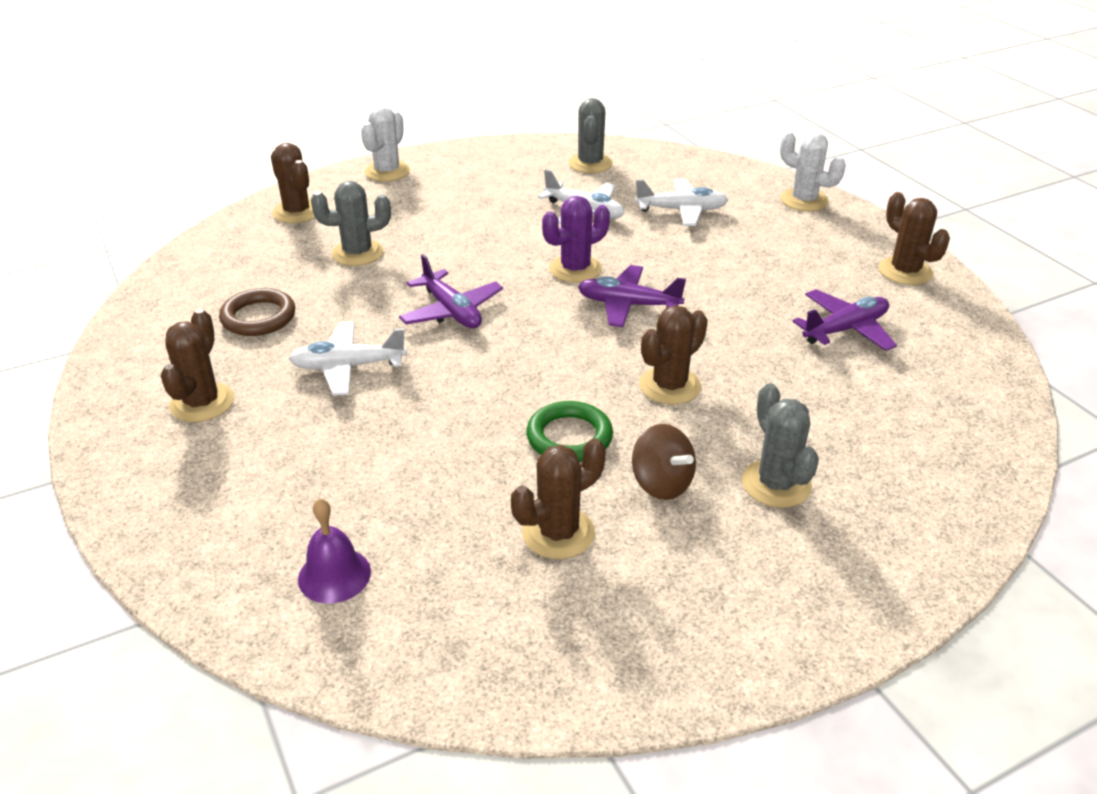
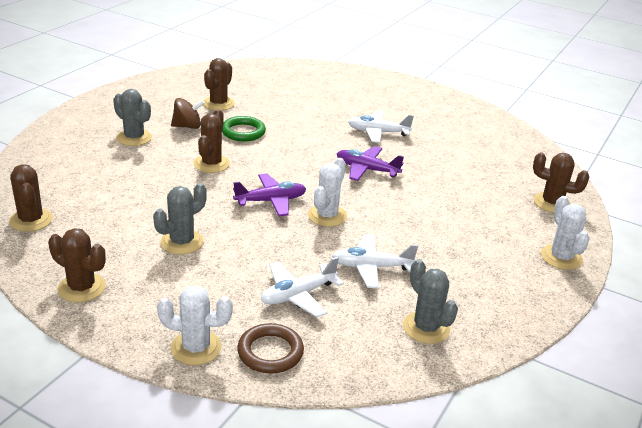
camera: 145 degrees right, 5 degrees down
brown cactus [161,309,234,422] -> brown cactus moved to [9,164,53,232]
brown ring [219,288,295,336] -> brown ring moved to [237,323,304,374]
white plane [288,322,407,396] -> white plane turned 135 degrees counterclockwise [348,111,414,143]
purple bell [298,498,371,604] -> none
grey cactus [311,181,391,266] -> grey cactus moved to [153,183,207,254]
purple cactus [542,196,610,283] -> white cactus [308,158,347,227]
brown spinning top [632,424,696,500] -> brown spinning top turned 150 degrees clockwise [171,98,205,129]
purple plane [793,289,897,351] -> none

